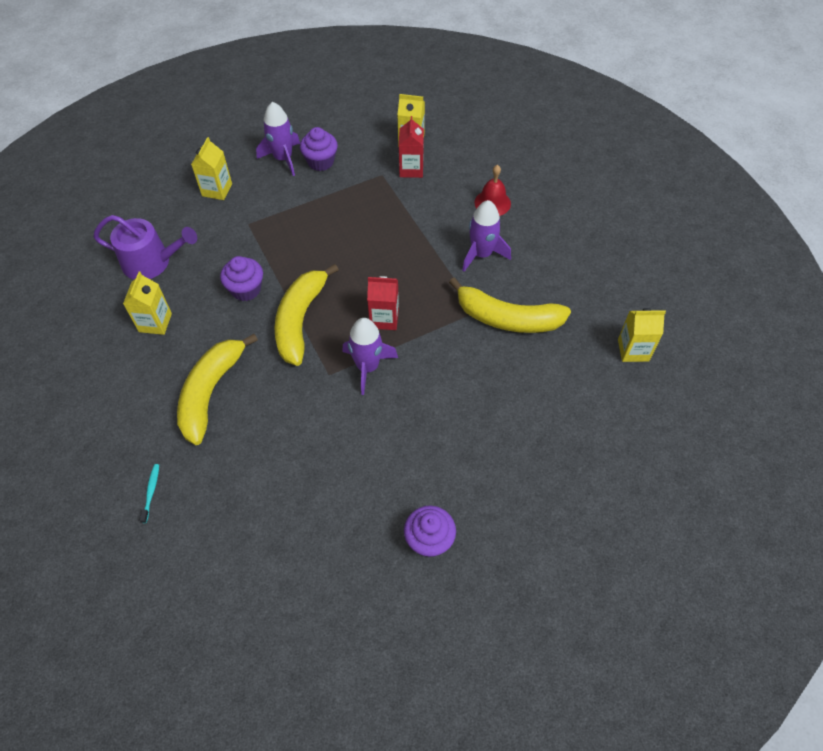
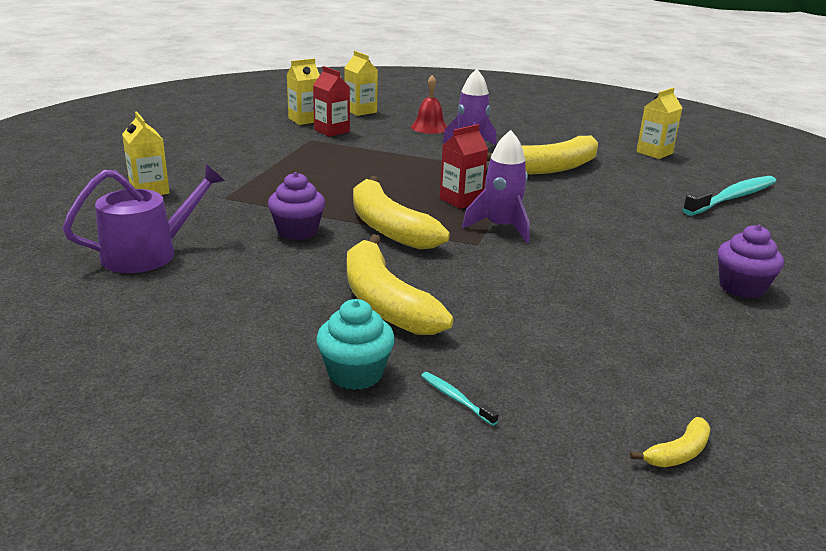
camera: 45 degrees left, 30 degrees down
yellow carton [123,271,172,335] -> yellow carton moved to [344,51,378,116]
purple rocket [256,102,300,176] -> none
purple cupcake [300,127,338,171] -> none
none -> turquoise cupcake [316,299,395,390]
none -> yellow banana [630,417,711,467]
none -> turquoise toothbrush [683,176,776,216]

